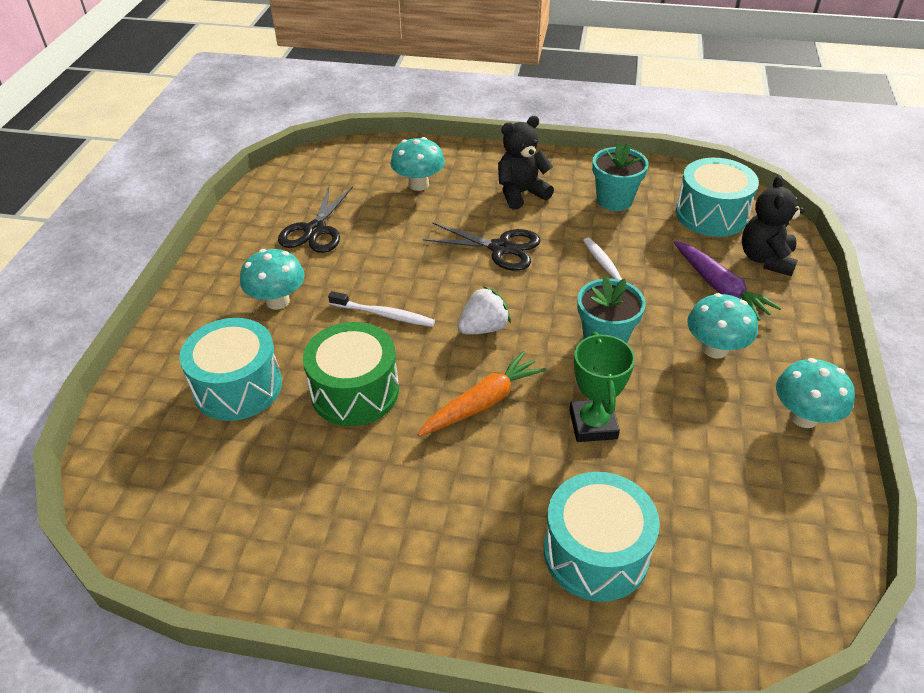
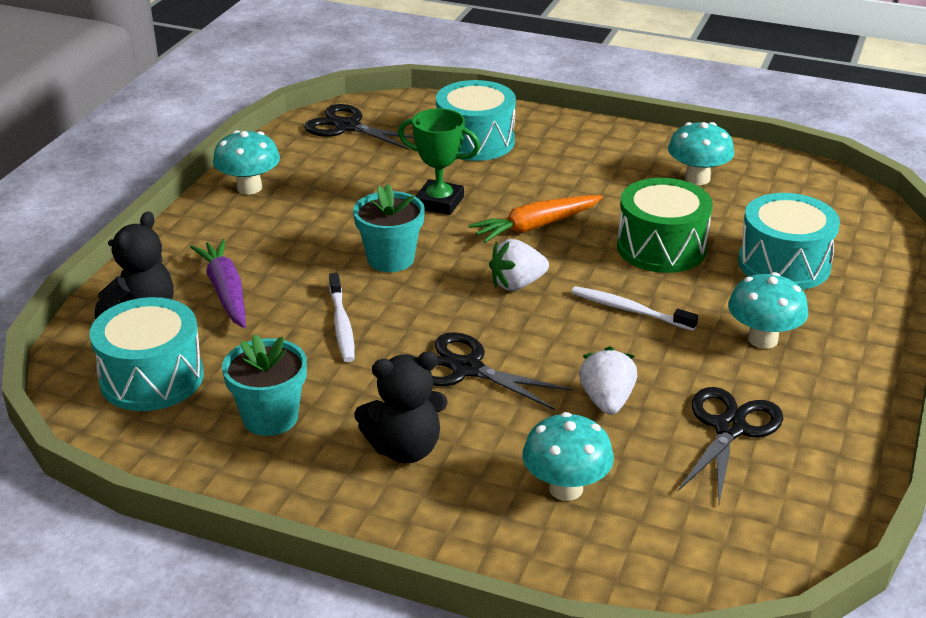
camera: 170 degrees left, 10 degrees down
green trophy [569,332,635,442] -> green trophy turned 75 degrees counterclockwise [398,108,480,215]
turquoise mushroom [687,293,758,359] -> turquoise mushroom moved to [668,122,734,185]
none -> black scissors [304,104,414,150]
none -> white strawberry [579,346,637,415]

